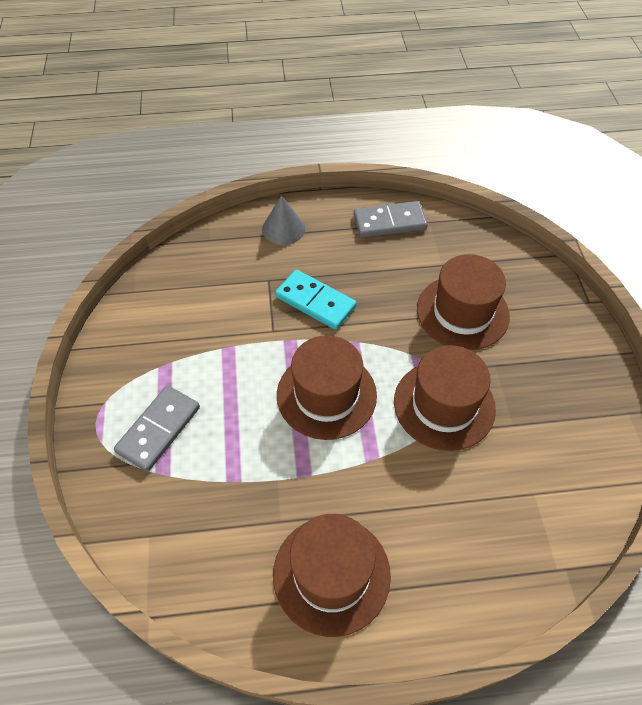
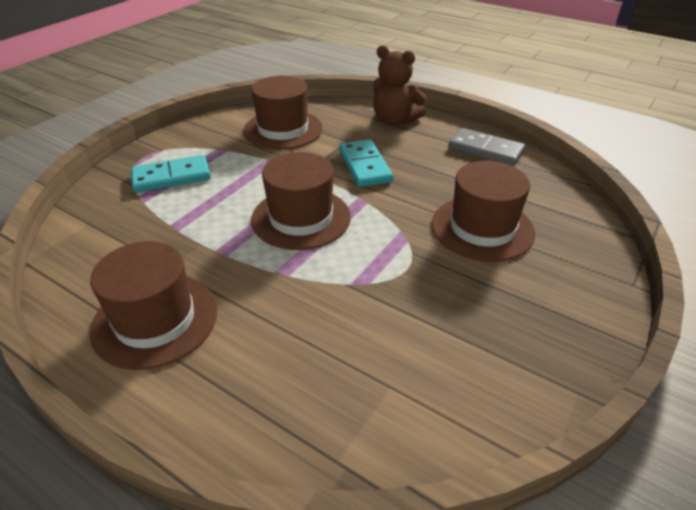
camera: 40 degrees right, 15 degrees down
grey domino [114,386,200,472] -> turquoise domino [131,155,211,193]
grey cone [262,195,305,245] -> brown teddy bear [373,45,427,126]
brown hat [394,345,496,451] -> brown hat moved to [243,76,323,150]

